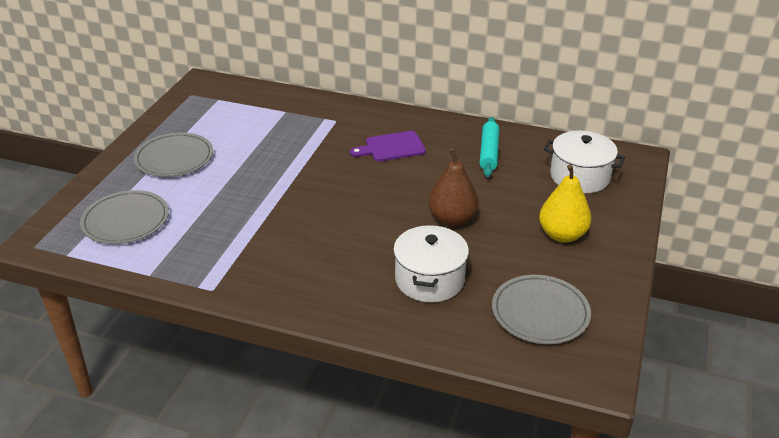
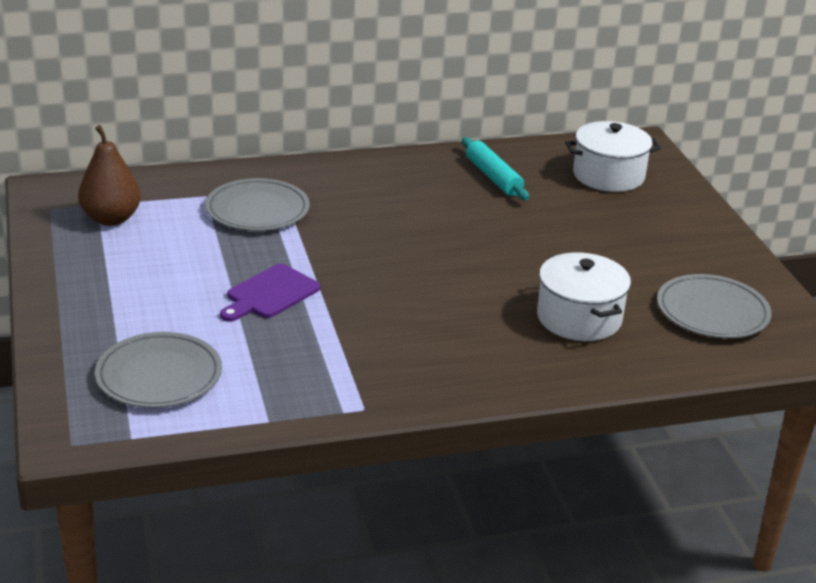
camera: 35 degrees left, 5 degrees down
grey plate [134,133,213,177] -> grey plate moved to [205,178,310,231]
purple cutting board [350,131,426,162] -> purple cutting board moved to [220,264,320,322]
brown pear [428,148,478,227] -> brown pear moved to [78,125,141,226]
yellow pear [539,164,591,243] -> none

